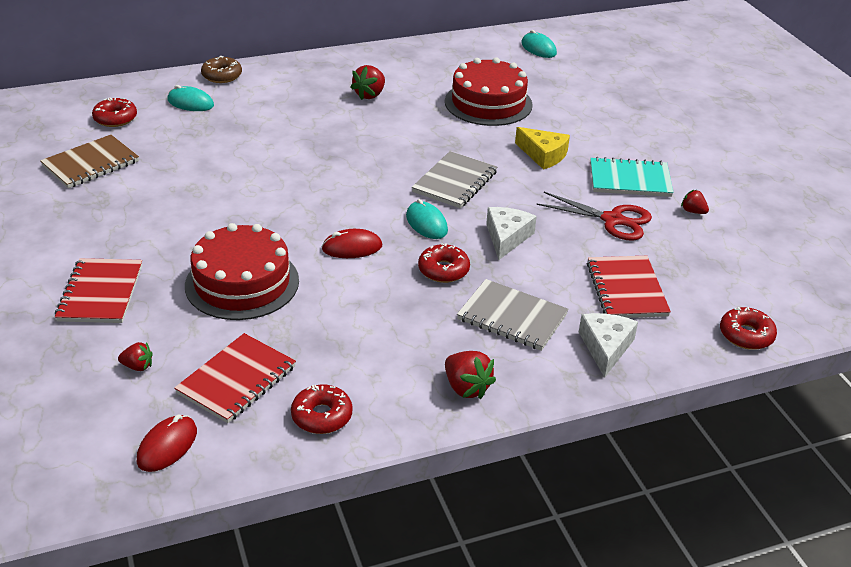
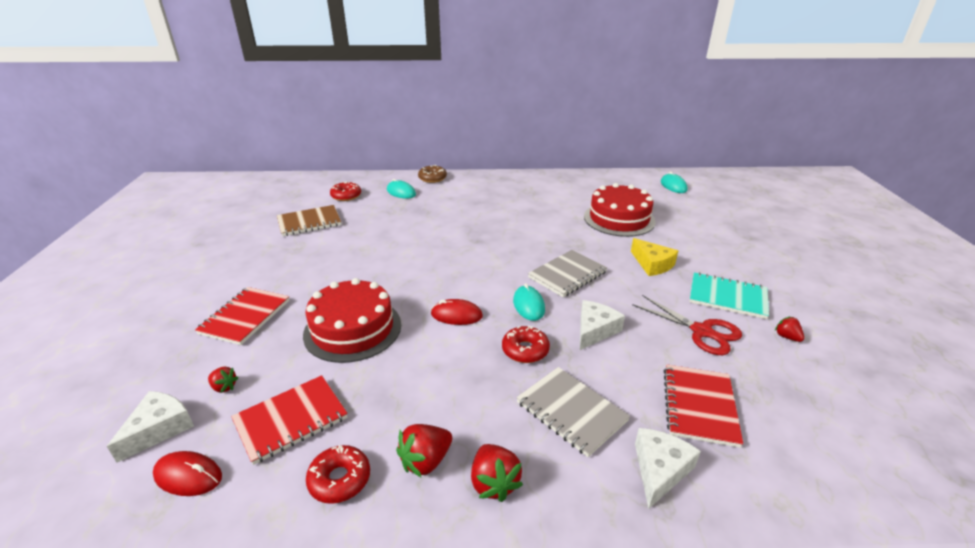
camera: 20 degrees right, 5 degrees down
red mouse [137,415,197,472] -> red mouse turned 60 degrees clockwise [153,451,222,496]
red strawberry [350,65,385,100] -> red strawberry moved to [396,424,452,478]
red donut [720,307,777,350] -> none
none -> white cheese [107,391,194,463]

